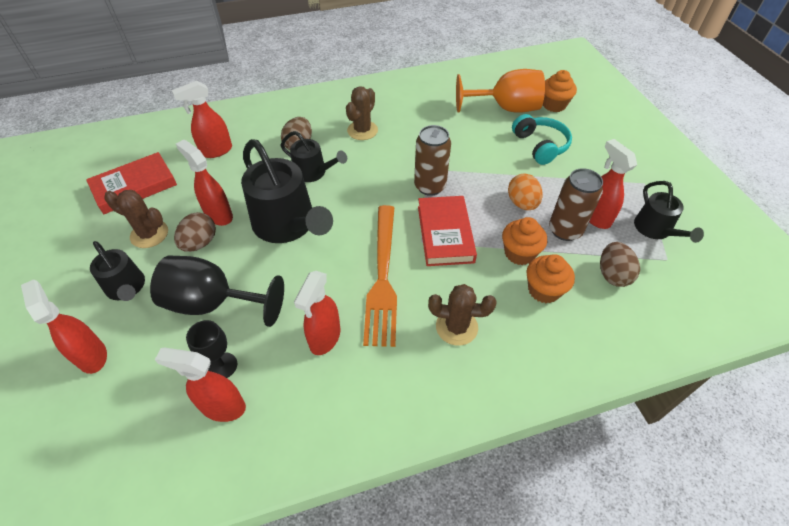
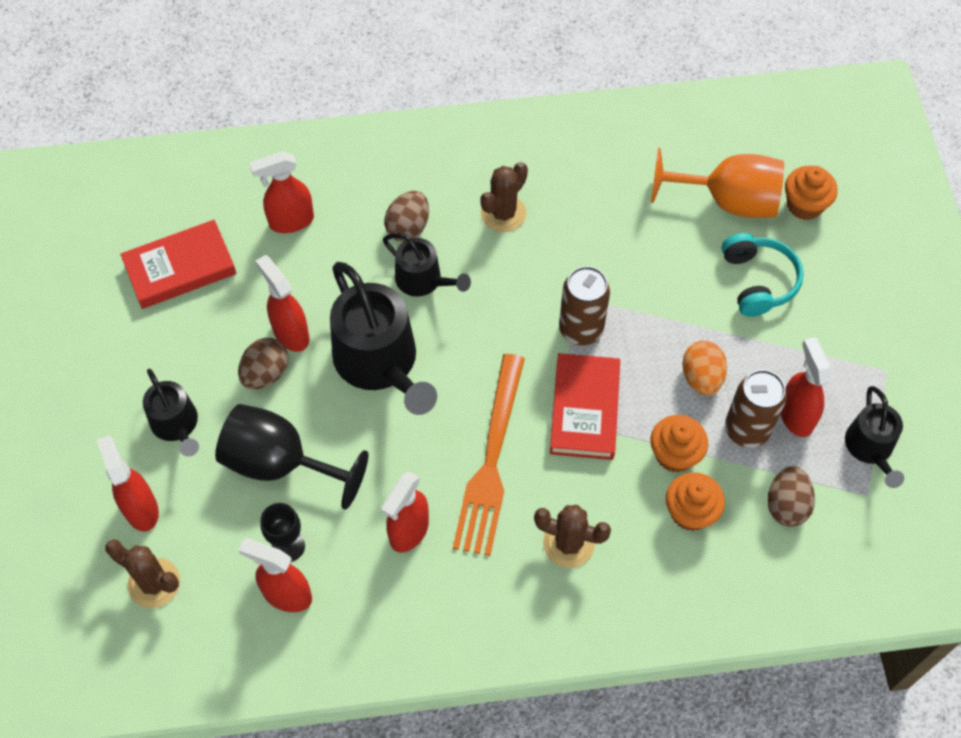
camera: 10 degrees right, 10 degrees up
brown cactus [104,190,168,248] -> brown cactus moved to [105,539,180,608]

